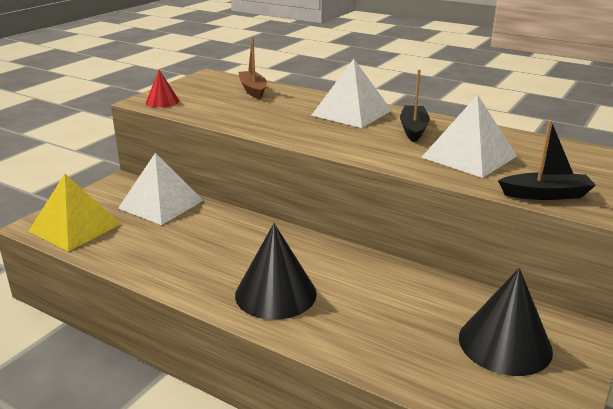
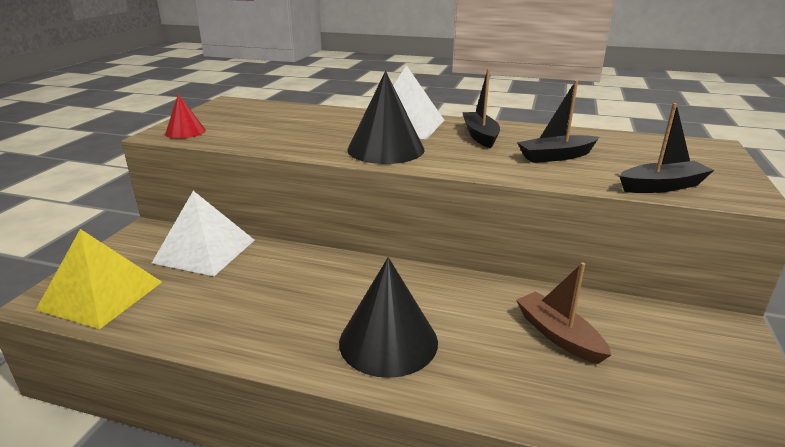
camera: 15 degrees left, 0 degrees up
brown boat [238,37,267,99] -> brown boat moved to [516,262,611,364]
white pyramid [421,95,517,178] -> black boat [517,80,599,163]
black cone [459,268,553,376] -> black cone moved to [347,71,425,164]

